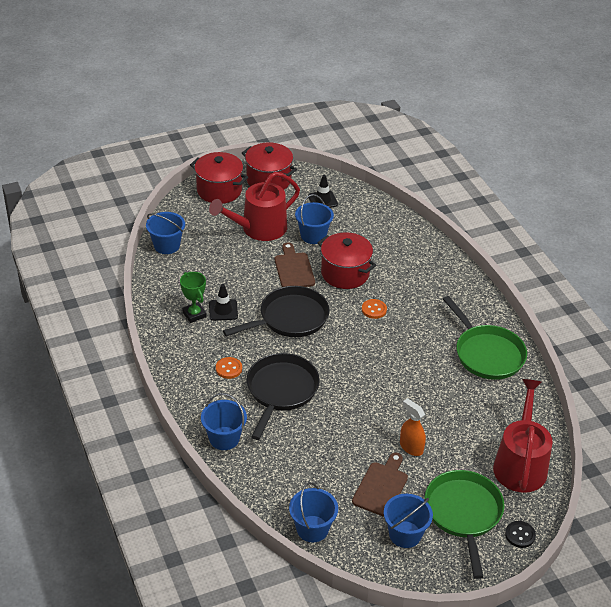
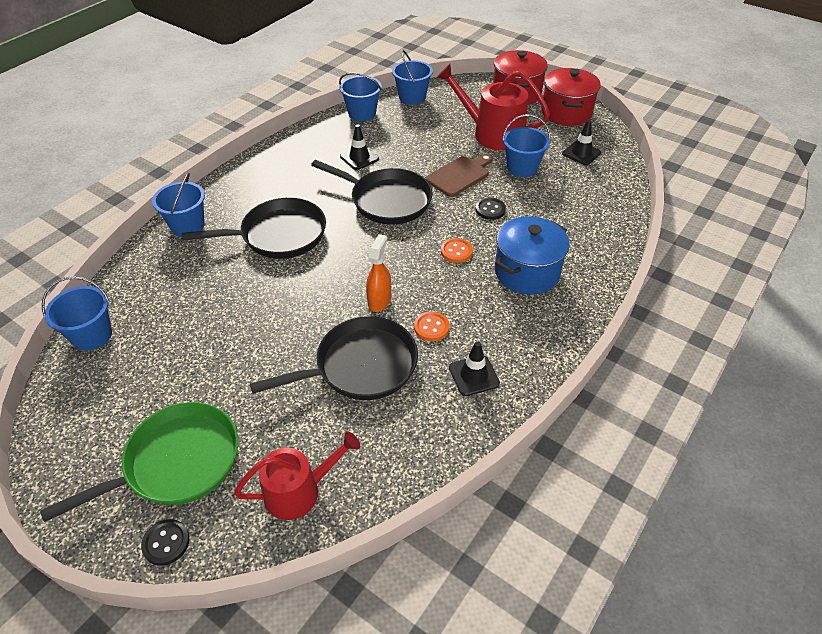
camera: 60 degrees right, 5 degrees up
green trophy [180,272,207,323] -> none
orange button [216,357,242,379] -> orange button moved to [414,312,449,341]
red pot [317,232,376,289] -> black button [475,198,506,220]
brown cutting board [352,453,408,517] -> none
blue bucket [384,494,433,548] -> blue bucket moved to [339,73,382,121]
orange spray bottle [400,398,426,456] -> orange spray bottle moved to [366,234,391,312]
green pan [443,296,527,380] -> black traffic cone [449,341,500,396]
red watering can [493,379,553,493] -> red watering can [234,432,360,520], size x0.67
none -> black pan [250,316,418,400]
none -> blue pot [495,216,570,295]

